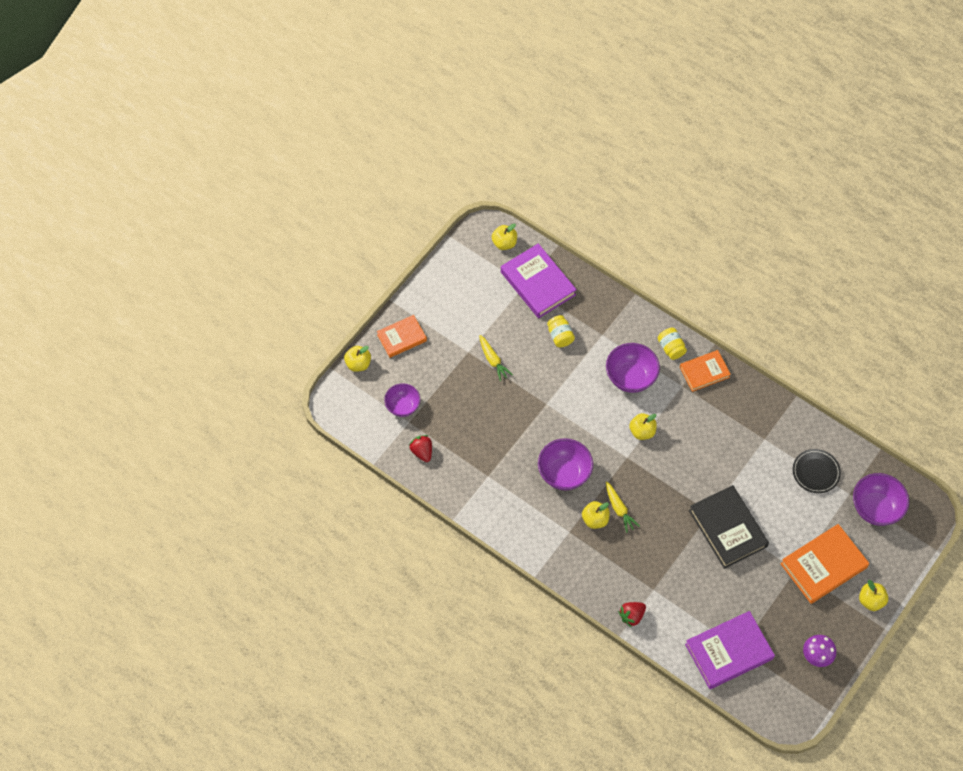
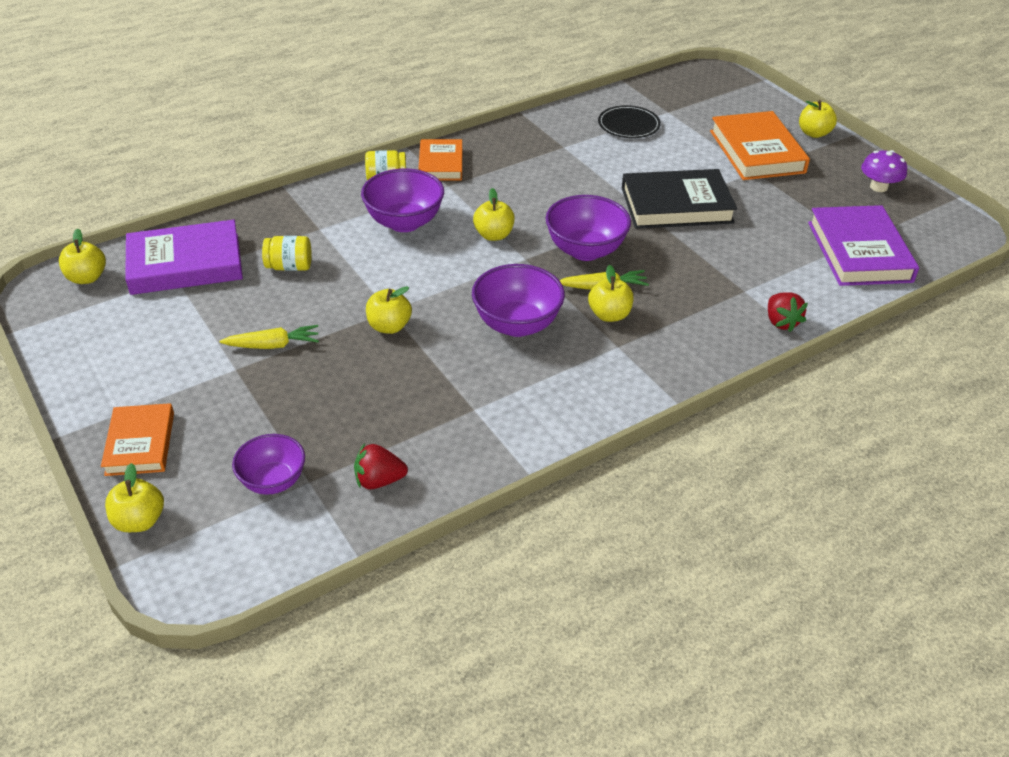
camera: 70 degrees left, 20 degrees down
purple bowl [853,473,909,526] -> purple bowl moved to [545,195,631,261]
none -> yellow apple [366,286,412,334]

